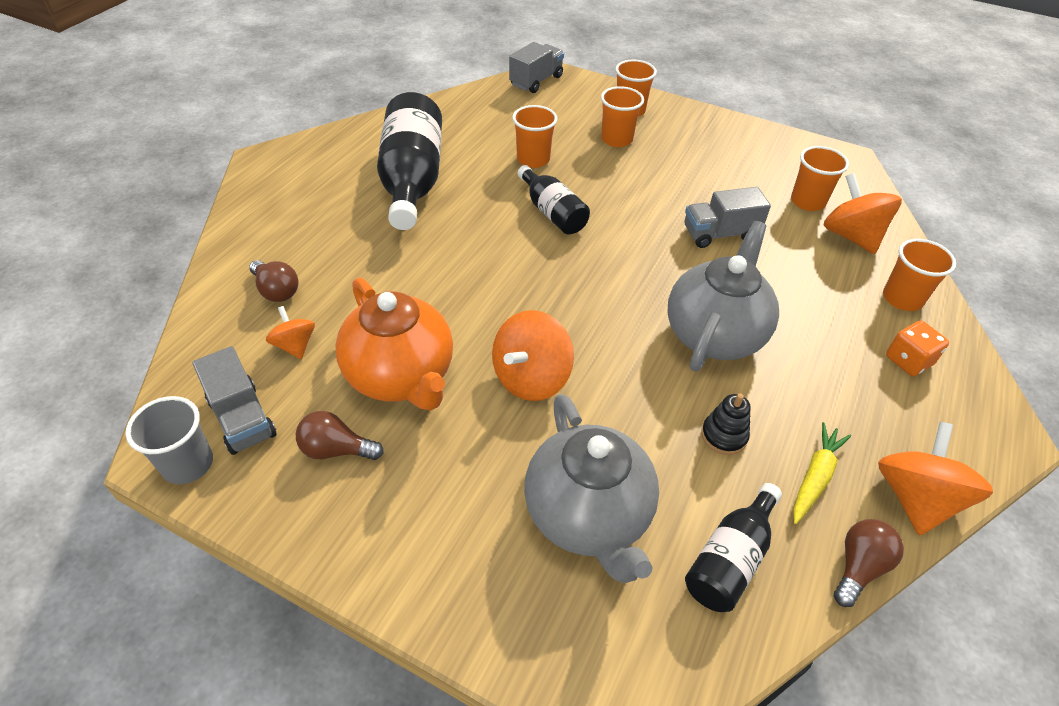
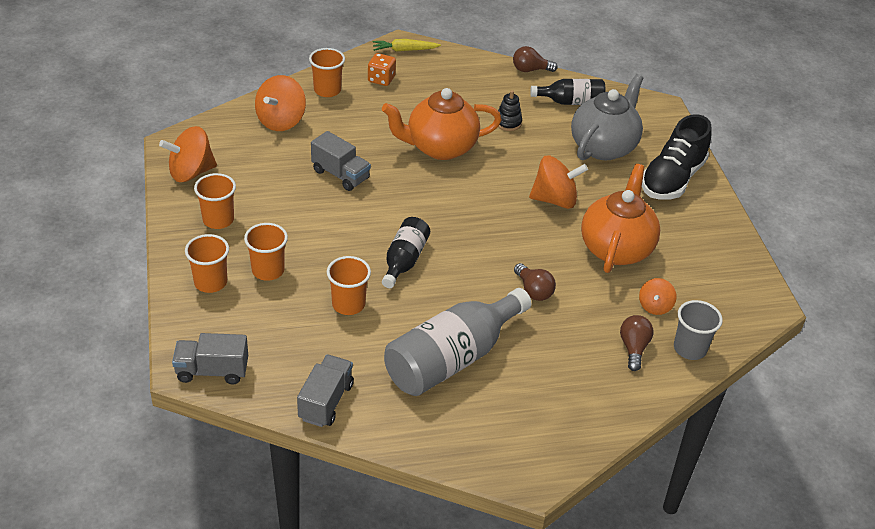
camera: 130 degrees left, 5 degrees down
grey cup [126,396,213,484] -> grey cup moved to [674,300,723,360]
grey truck [193,346,277,455] -> grey truck moved to [297,355,354,427]
brown light bulb [296,411,384,460] -> brown light bulb moved to [514,263,556,301]
black bottle [377,92,442,230] -> grey bottle [384,288,531,396]
grey teapot [668,221,779,371] -> orange teapot [382,88,502,160]
orange cup [791,146,849,211] -> orange cup moved to [194,173,236,229]
yellow carrot [793,422,851,524] -> yellow carrot moved to [373,39,441,52]
orange spinning top [878,422,993,535] -> orange spinning top moved to [159,126,217,182]
none -> black shoe [642,114,712,200]

